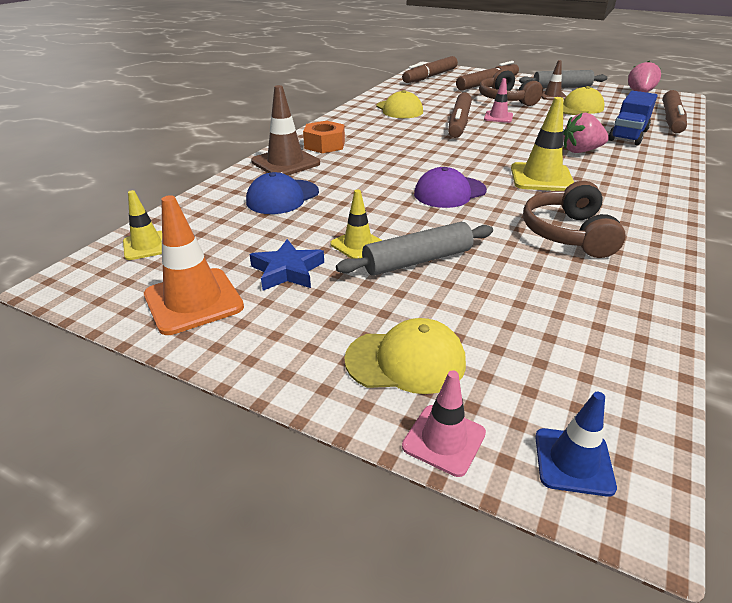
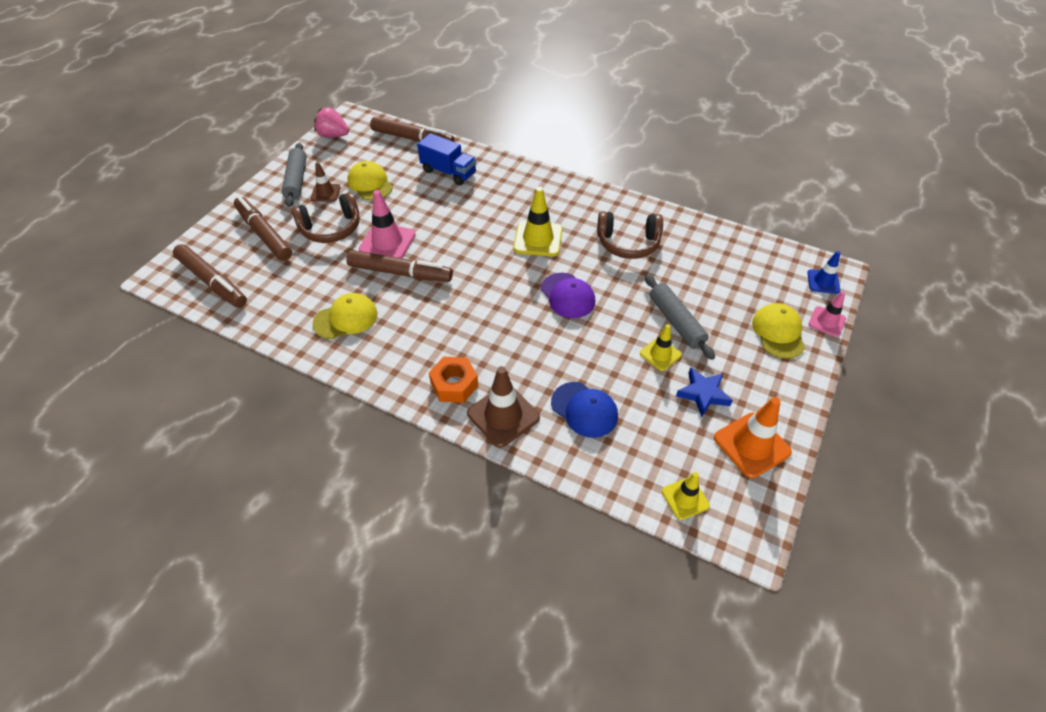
camera: 90 degrees left, 15 degrees up
pink traffic cone [484,78,513,123] -> pink traffic cone [359,190,416,258], size x1.65
pink strawberry [563,113,609,153] -> none

